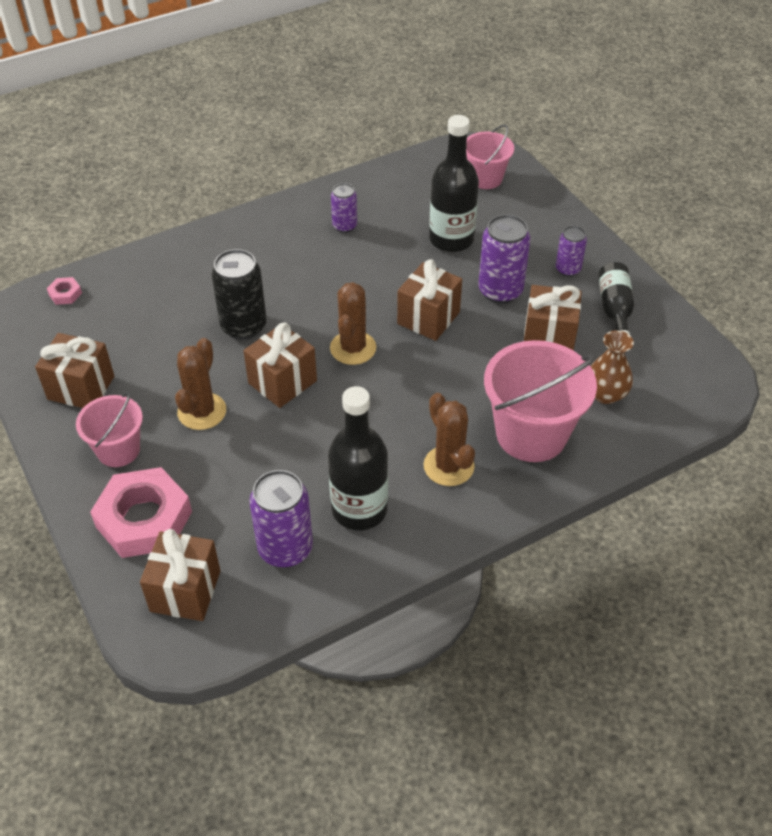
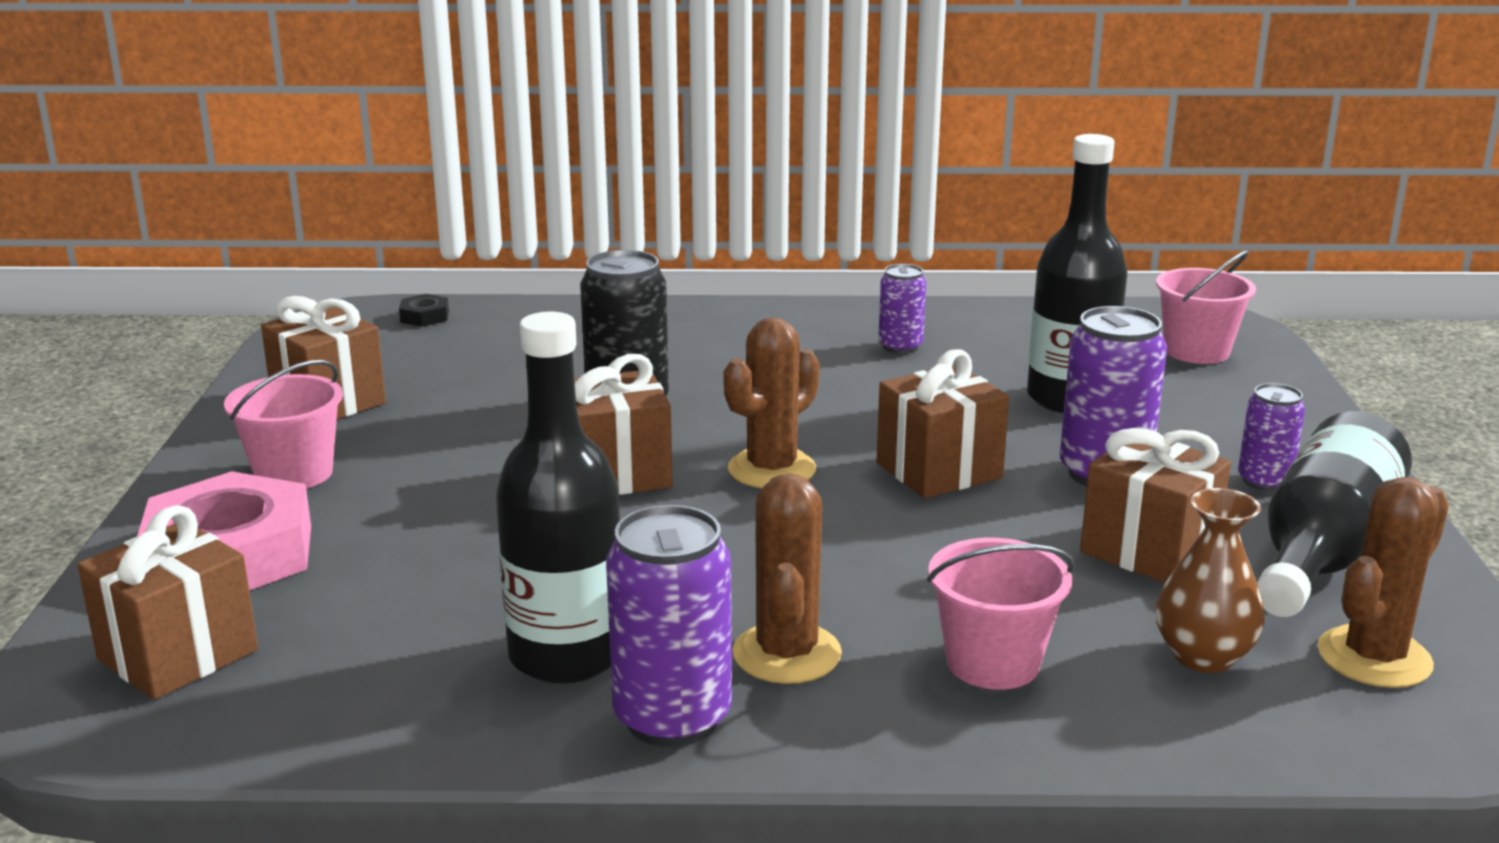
camera: 30 degrees right, 25 degrees down
pink nut [47,277,82,305] -> black nut [399,294,449,327]
brown cactus [175,338,226,430] -> brown cactus moved to [1317,477,1449,688]
purple can [249,470,313,568] -> purple can moved to [606,505,732,747]
pink bucket [484,340,597,462] -> pink bucket [927,538,1075,690], size x0.59
black bottle [598,262,634,335] -> black bottle [1257,411,1412,617], size x1.58

